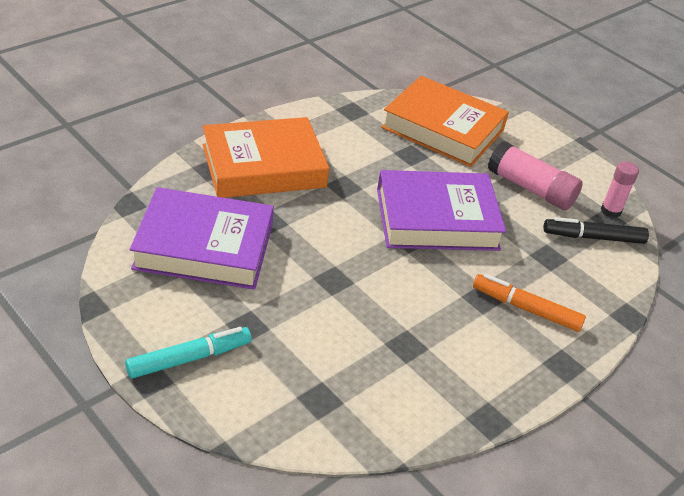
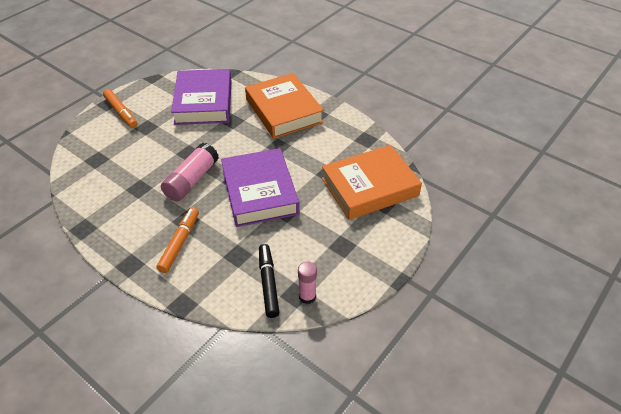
camera: 85 degrees right, 5 degrees up
turquoise marker [125,327,252,379] -> orange marker [103,89,137,128]
orange book [381,76,509,167] -> orange book turned 45 degrees clockwise [322,145,422,220]
pink glue stick [488,141,583,210] -> pink glue stick moved to [161,143,219,202]

